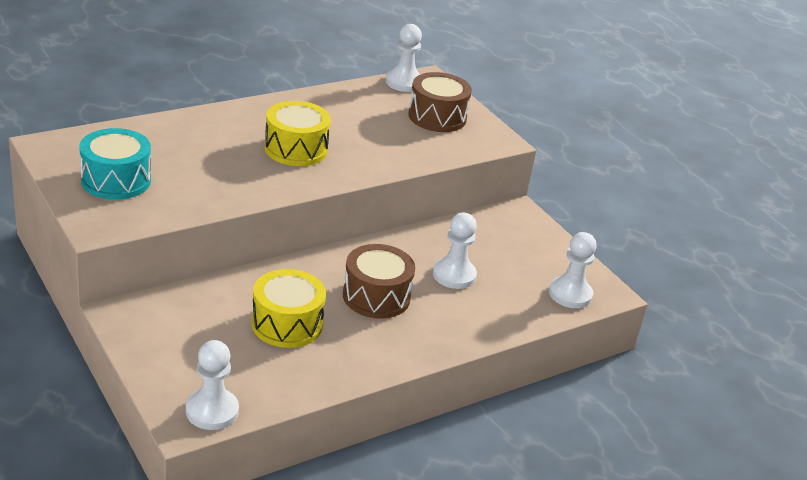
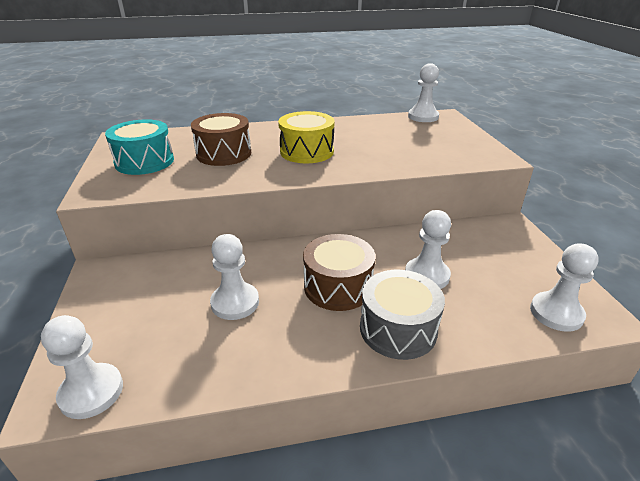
camera: 25 degrees right, 0 degrees up
yellow drum [251,269,326,348] -> white pawn [210,234,259,320]
brown drum [408,72,472,132] -> brown drum moved to [191,113,251,166]
none -> grey drum [360,270,445,360]

